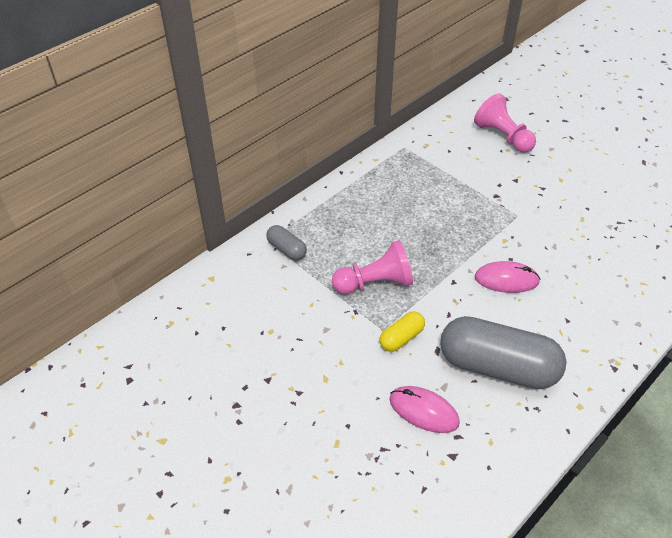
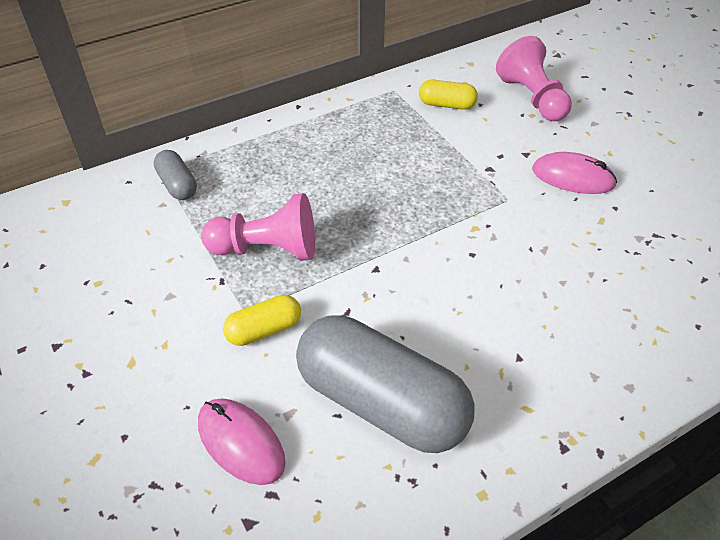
camera: 15 degrees right, 0 degrees up
pink mouse [474,261,540,293] -> pink mouse moved to [532,152,617,194]
none -> yellow capsule [419,80,478,110]

